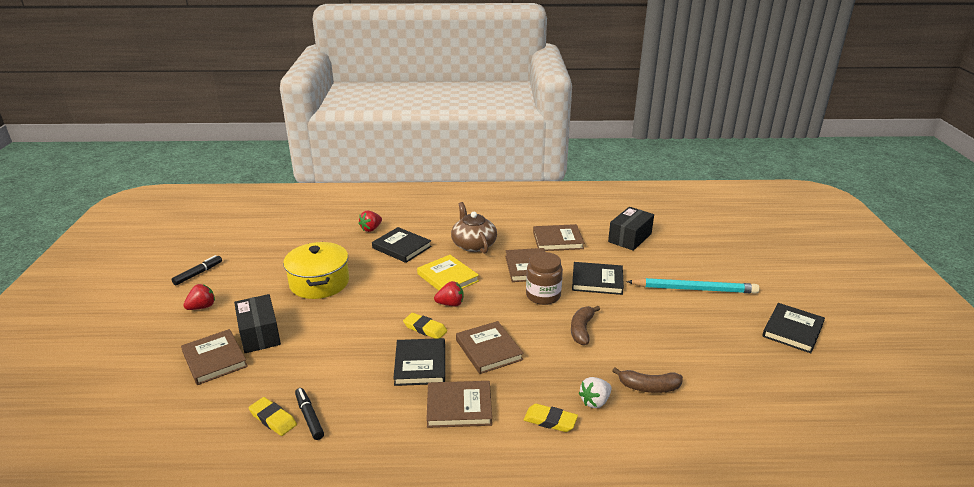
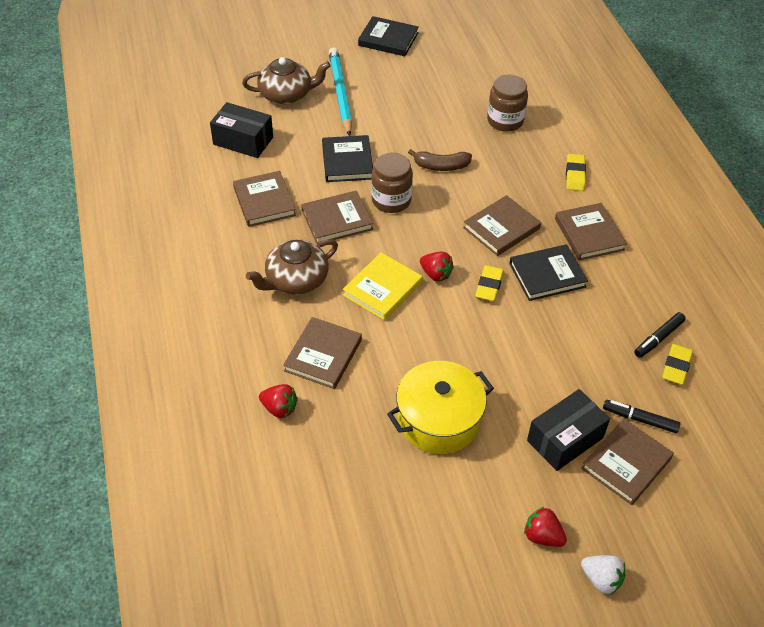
camera: 105 degrees left, 20 degrees up
black marker [171,255,222,285] -> black marker moved to [603,400,680,433]
black book [372,227,432,263] -> brown book [283,317,362,389]
red strawberry [434,281,463,306] -> red strawberry turned 150 degrees clockwise [420,252,454,282]
white strawberry [579,377,612,408] -> white strawberry moved to [581,555,626,594]
brown banana [612,367,683,393] -> brown jar [487,75,528,132]
none -> brown teapot [242,57,331,104]

